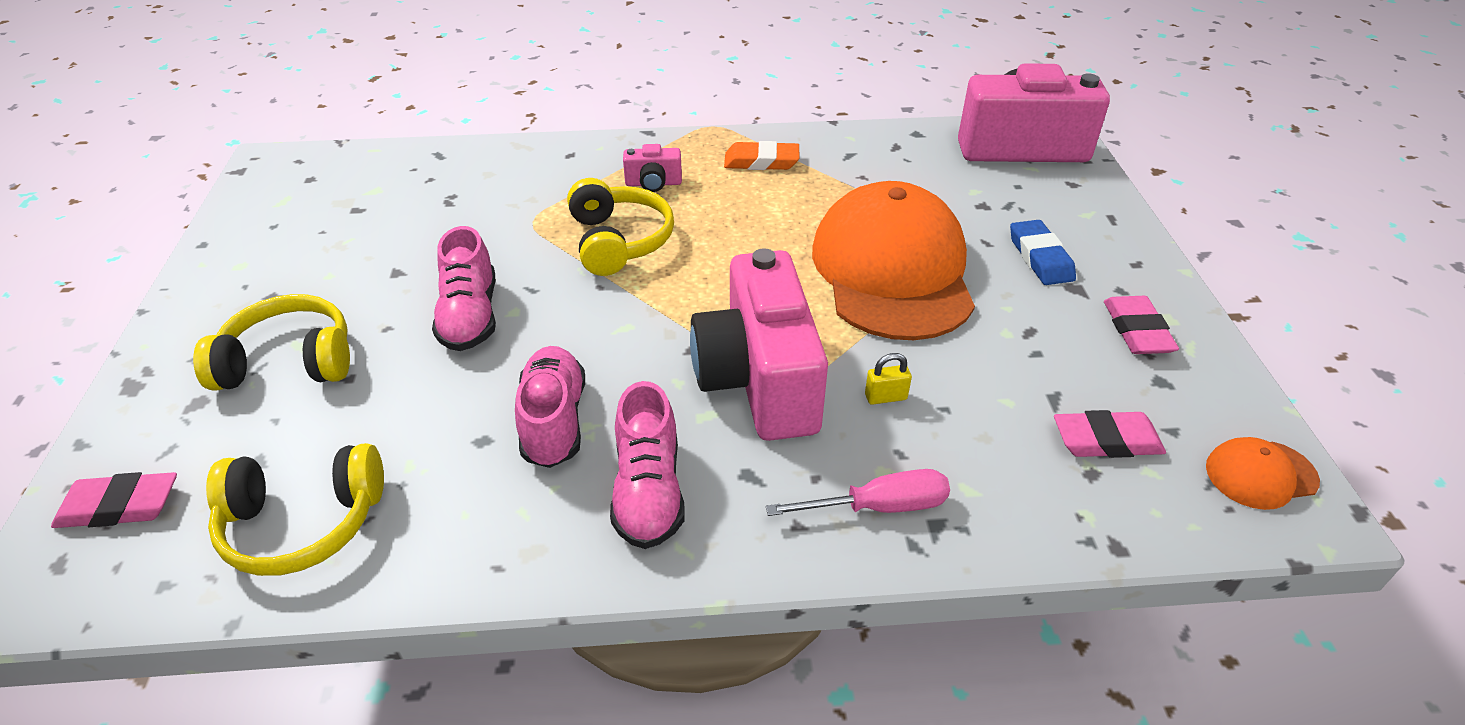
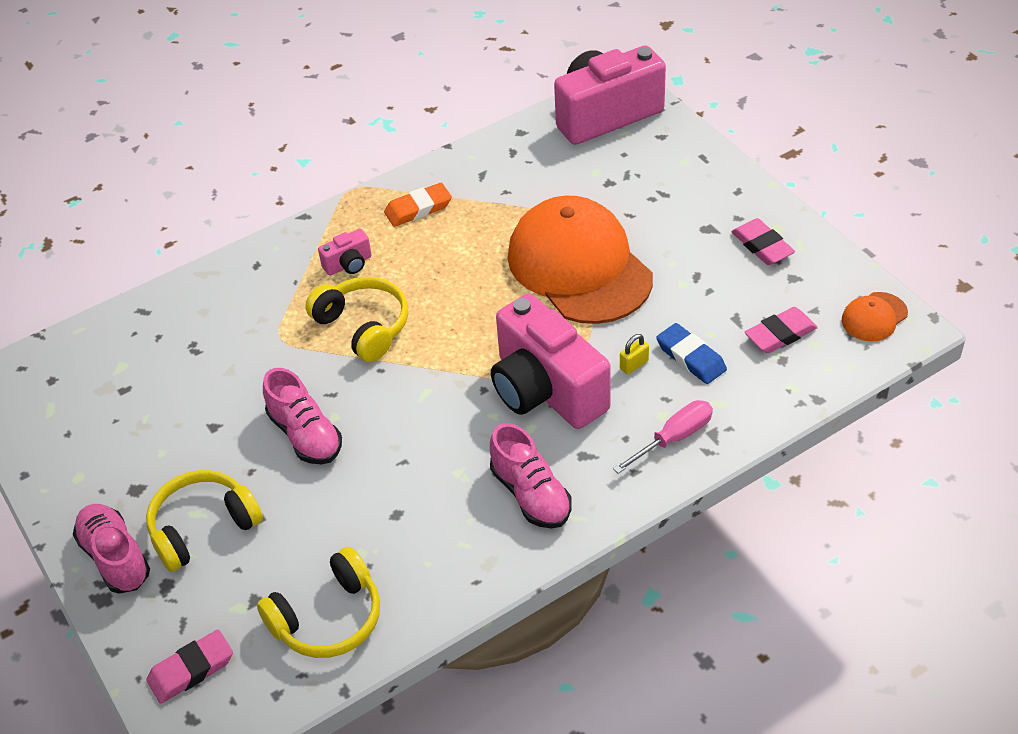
camera: 25 degrees left, 5 degrees up
pink shoe [515,346,585,468] -> pink shoe moved to [73,504,150,593]
blue eraser [1010,220,1076,285] -> blue eraser moved to [656,323,727,384]

